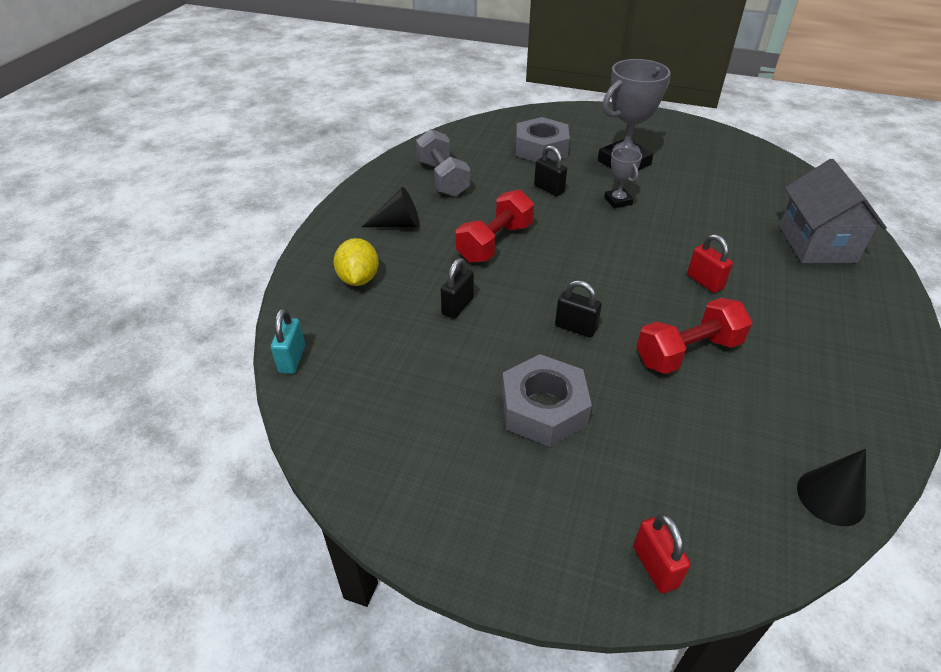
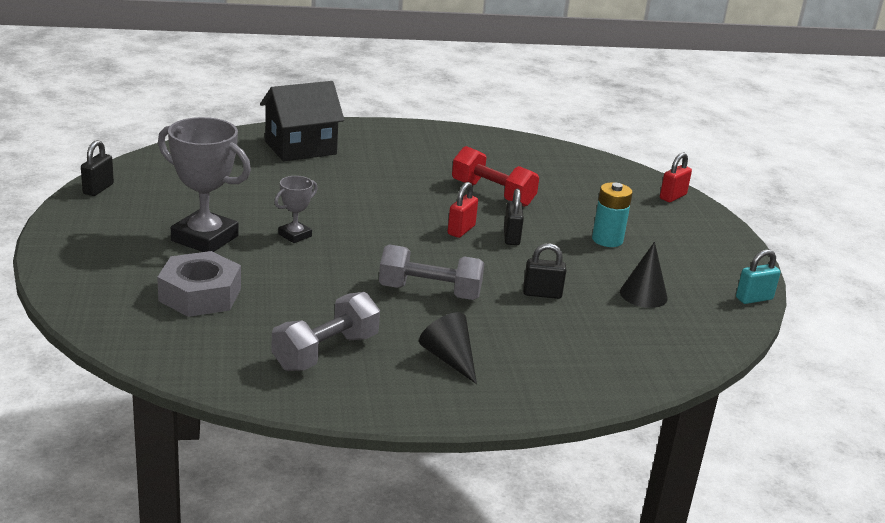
camera: 120 degrees left, 15 degrees down
turquoise padlock [271,309,305,374] -> turquoise padlock moved to [736,249,781,304]
yellow lemon [334,238,379,286] -> none
red dumbbell [456,189,534,263] -> grey dumbbell [379,245,484,300]
grey nut [502,354,592,447] -> turquoise battery [592,182,633,247]
black padlock [534,145,567,196] -> black padlock moved to [81,140,114,196]
red padlock [687,234,733,293] -> red padlock moved to [447,182,478,238]
grey house [779,159,887,263] -> black house [260,81,344,161]
black cone [797,449,866,526] -> black cone moved to [620,242,668,308]

